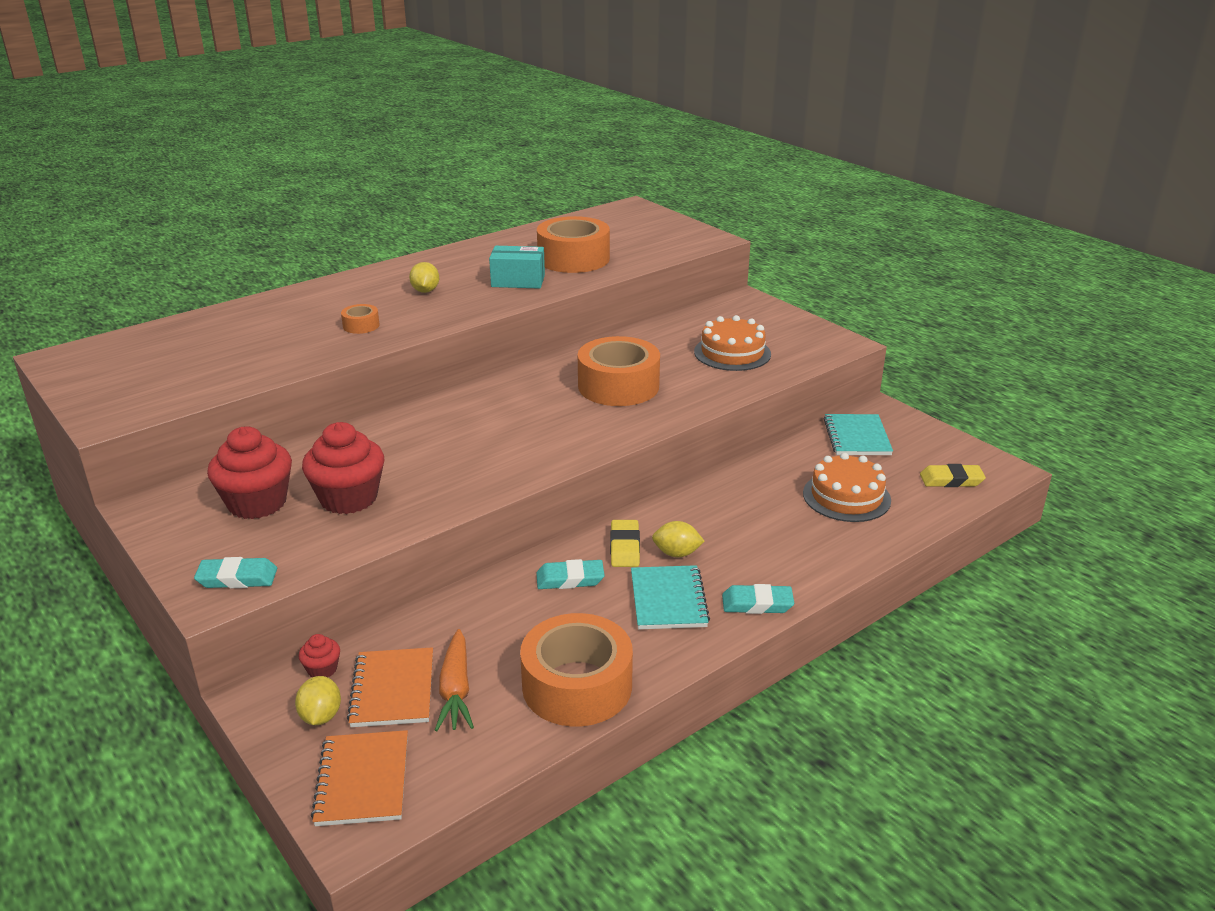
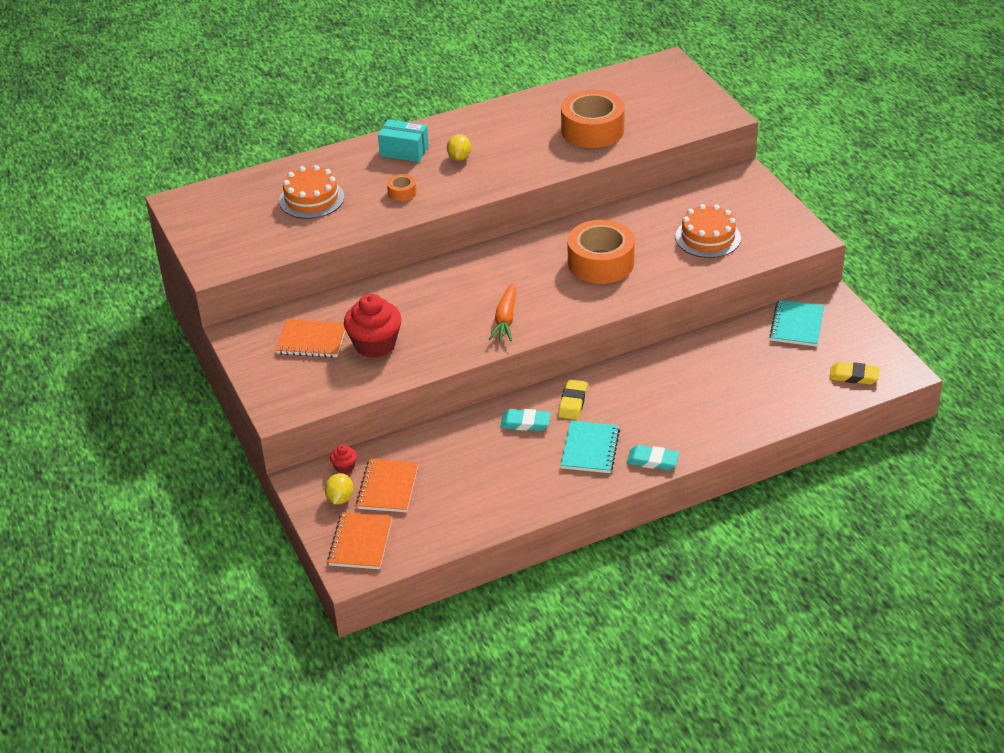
camera: 15 degrees right, 10 degrees up
turquoise eraser [194,557,277,588] -> none
red cupcake [207,426,292,519] -> orange notebook [276,319,346,358]
orange carrot [435,629,474,731] -> orange carrot moved to [489,283,516,341]
turquoise box [489,246,545,289] -> turquoise box moved to [378,119,429,162]
orange tape [520,613,633,727] -> none
yellow lemon [652,521,705,557] -> none
orange cake [803,453,891,522] -> orange cake moved to [279,165,344,219]

